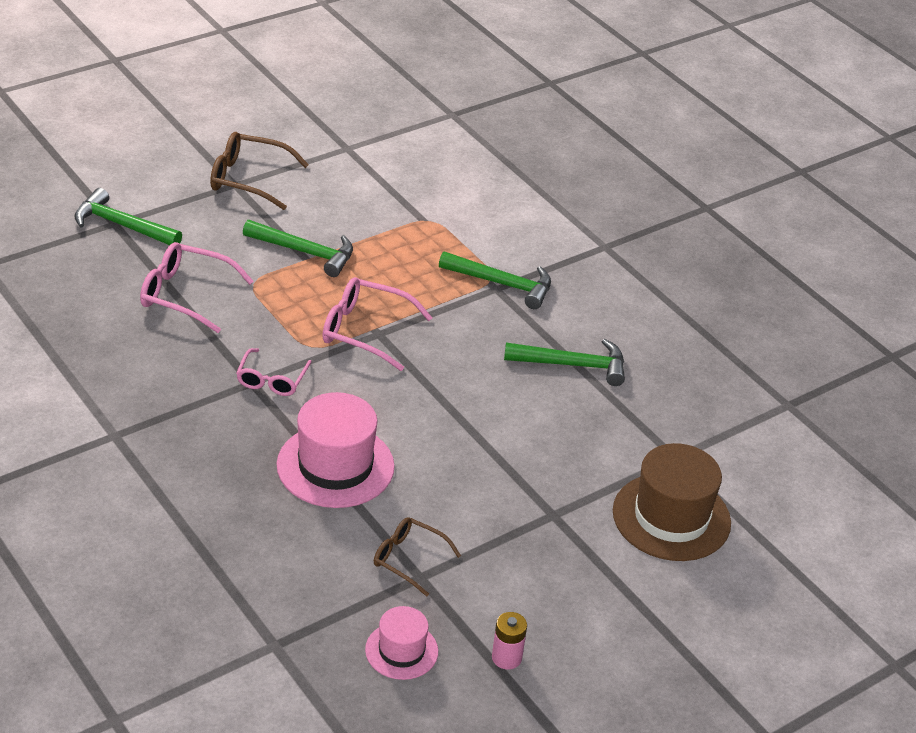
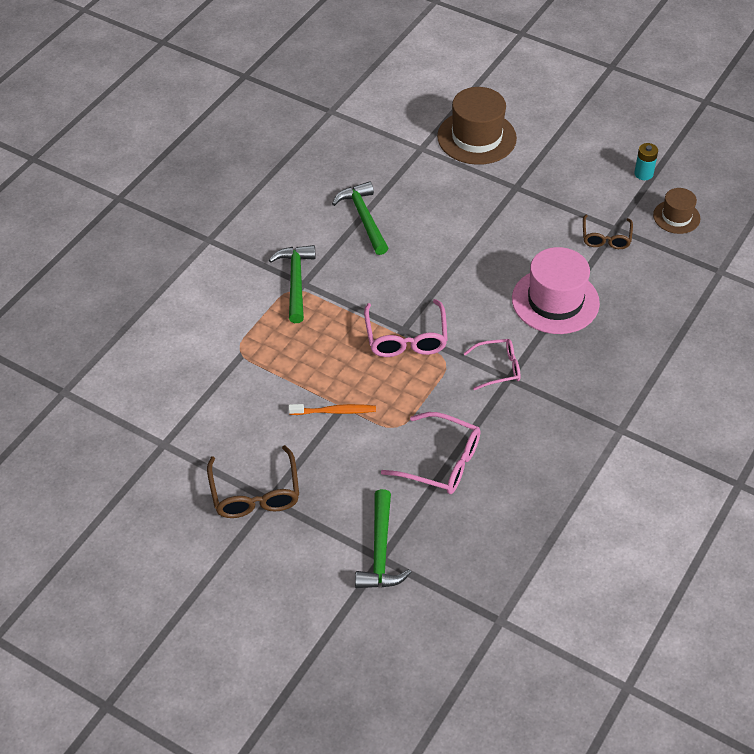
camera: 110 degrees left, 10 degrees up
pink glasses [140,242,254,333] -> pink glasses turned 60 degrees counterclockwise [381,412,481,494]
green hammer [243,220,353,277] -> orange toothbrush [289,404,376,415]
pink hat [365,606,438,680] -> brown hat [653,188,700,234]
pink battery [492,612,527,669] -> turquoise battery [634,143,658,180]

